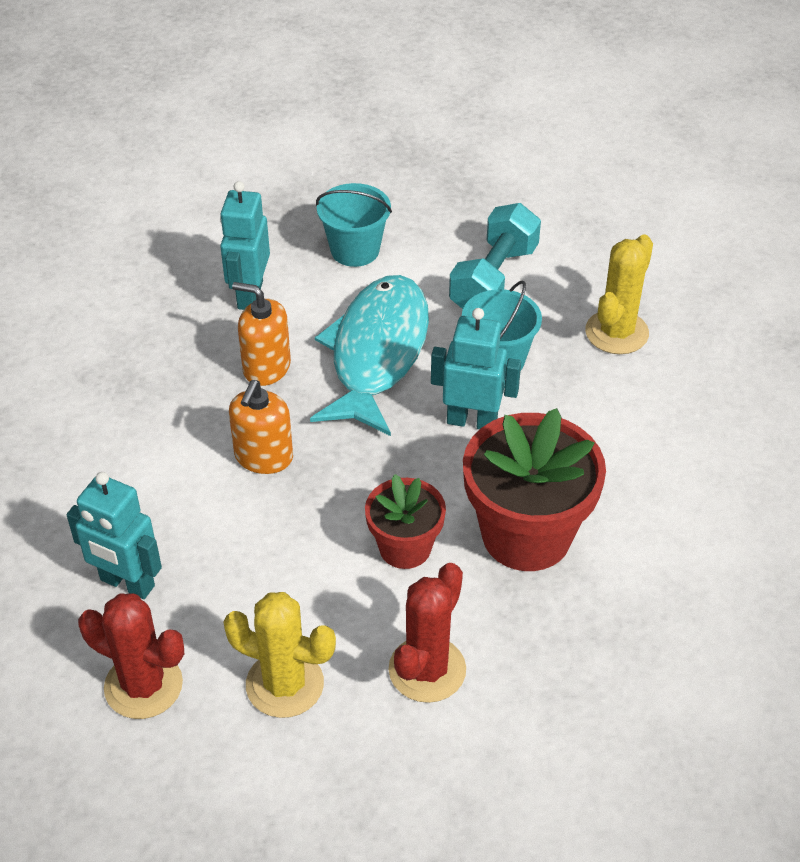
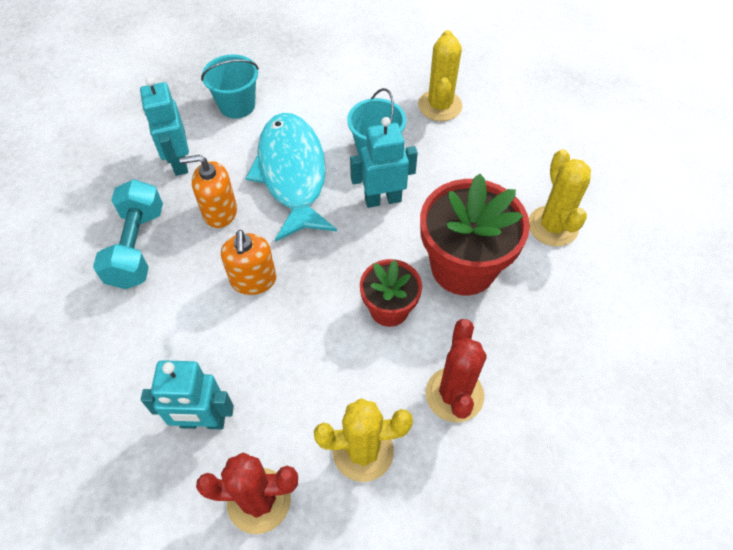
camera: 25 degrees left, 10 degrees up
turquoise dumbbell [449,203,541,309] -> turquoise dumbbell moved to [93,179,163,289]
none -> yellow cactus [529,149,591,246]

